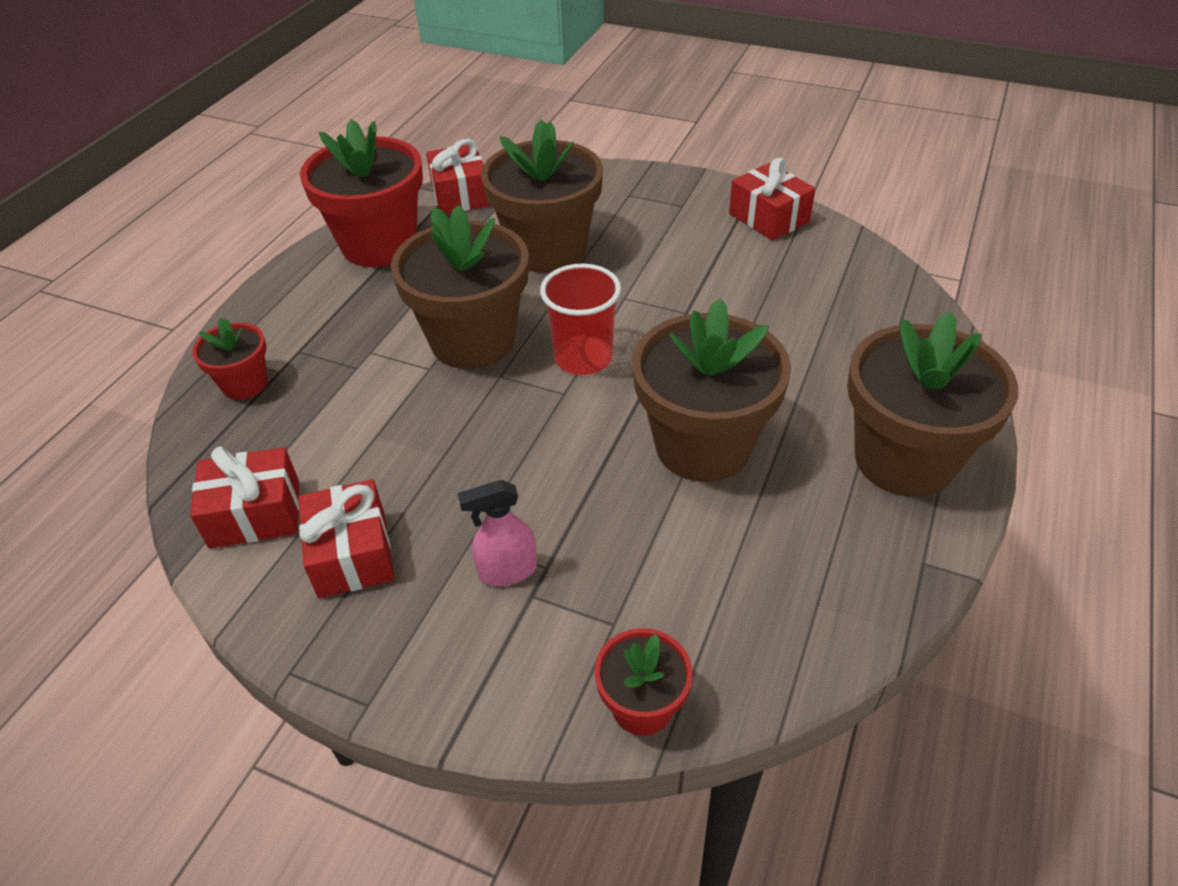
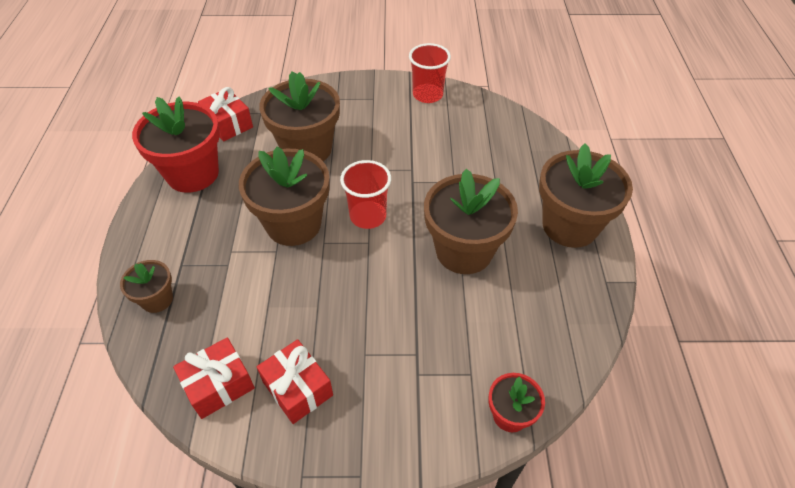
camera: 25 degrees left, 5 degrees up
red flower pot [192,318,268,400] -> brown flower pot [120,260,173,313]
pink spray bottle [458,480,537,586] -> none
red gift [729,158,816,241] -> red cup [409,43,451,103]

